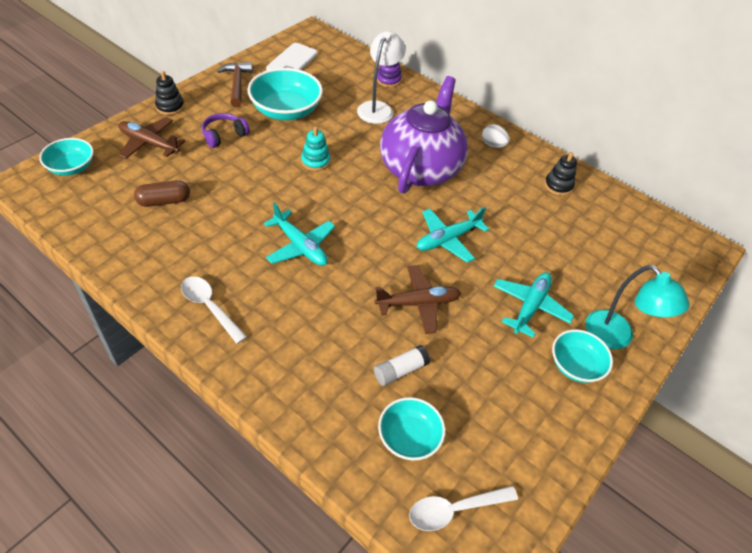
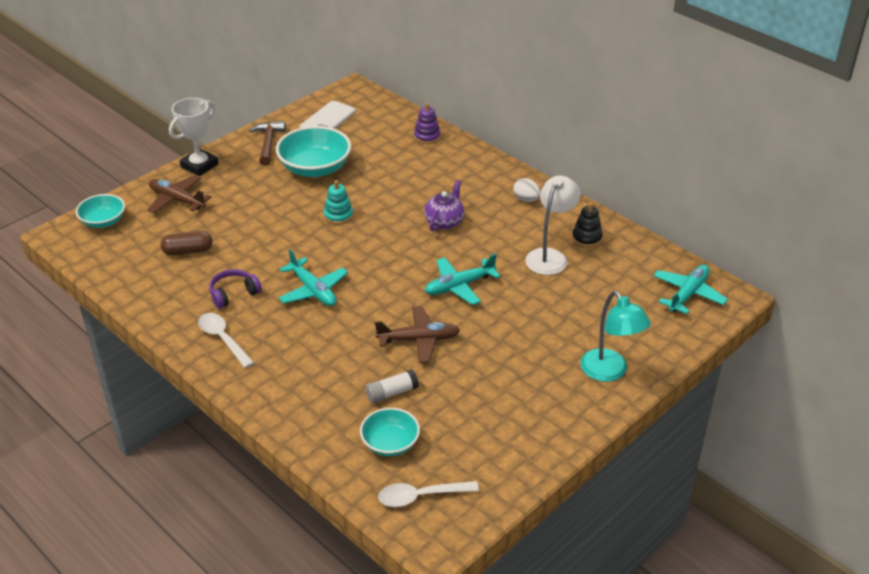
camera: 10 degrees right, 10 degrees down
black stacking toy [155,71,184,115] -> white trophy [169,98,218,176]
purple headphones [202,113,250,148] -> purple headphones moved to [209,269,262,309]
white lamp [357,31,406,124] -> white lamp moved to [525,176,580,275]
purple teapot [380,76,468,193] -> purple teapot [424,180,464,231], size x0.46
turquoise plane [494,272,574,338] -> turquoise plane moved to [653,265,728,314]
turquoise bowl [552,329,613,383] -> none

